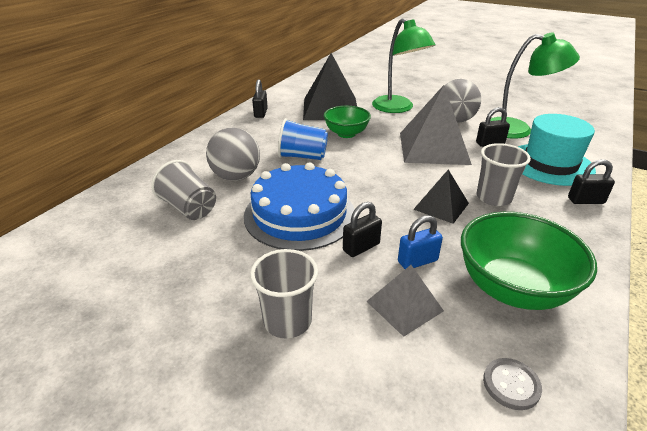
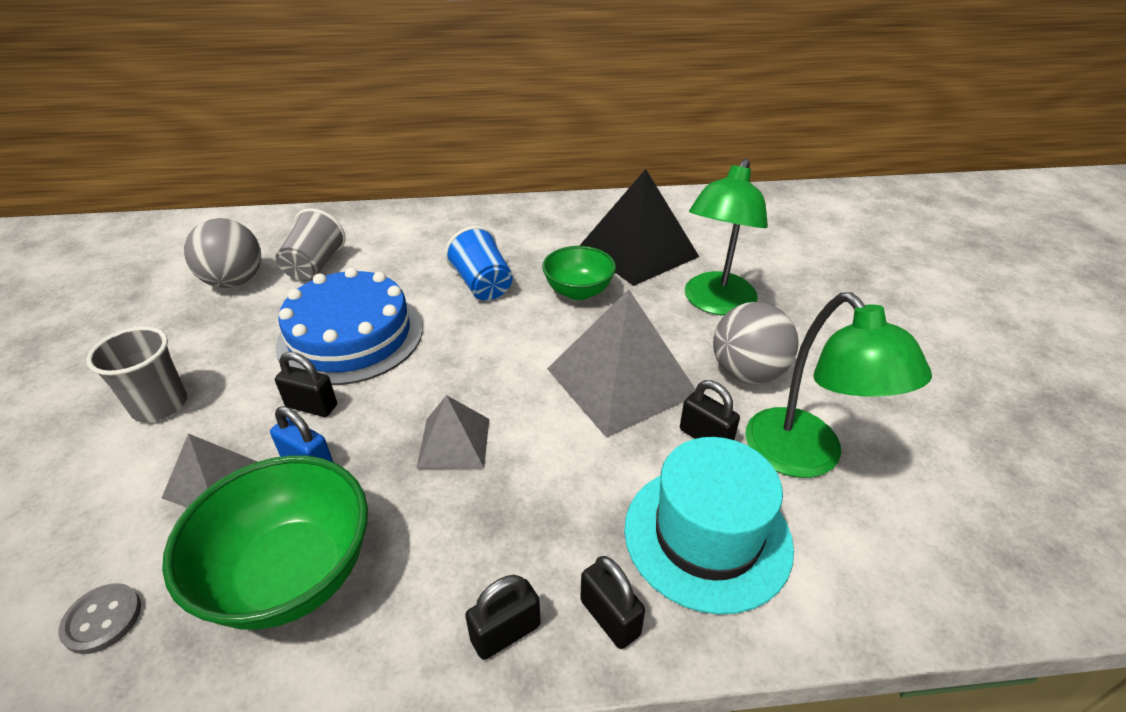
camera: 55 degrees right, 5 degrees up
grey ball [206,128,260,181] -> grey ball moved to [184,218,261,288]
black padlock [252,79,268,118] -> black padlock moved to [465,575,541,660]
black pyramid [413,169,469,224] -> grey pyramid [417,395,489,469]
grey cup [477,143,531,206] -> none

